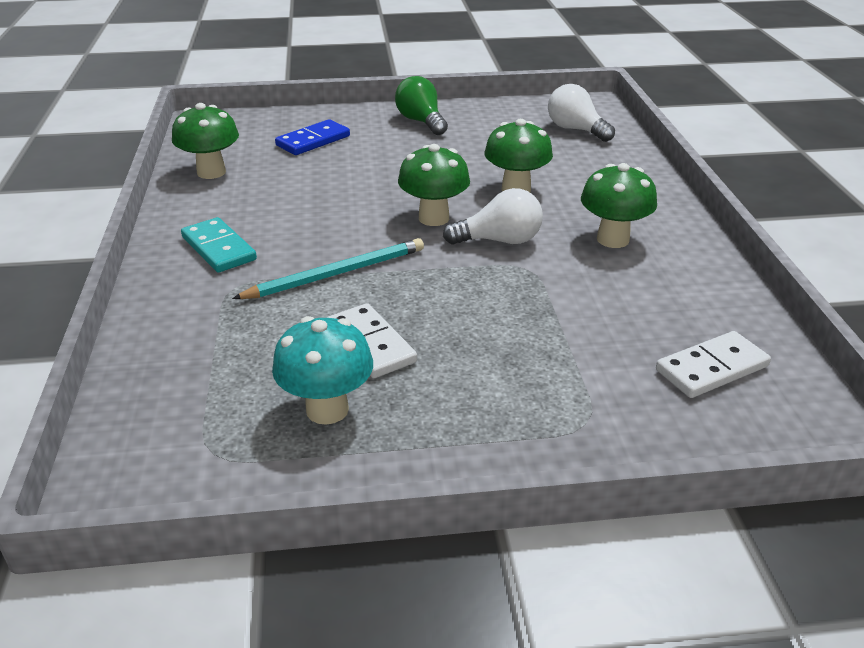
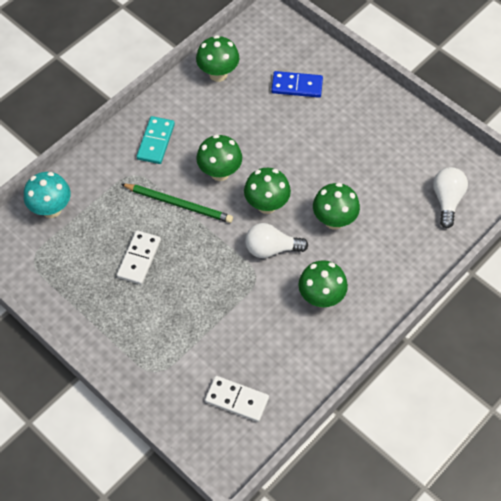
camera: 50 degrees right, 25 degrees up
turquoise pencil [232,238,424,299] -> green pencil [121,184,233,223]
turquoise mushroom [272,316,373,425] -> turquoise mushroom moved to [24,172,71,218]
green light bulb [395,76,448,135] -> none
white light bulb [443,188,543,245] -> white light bulb turned 135 degrees clockwise [245,223,308,258]
none -> green mushroom [196,134,242,181]

